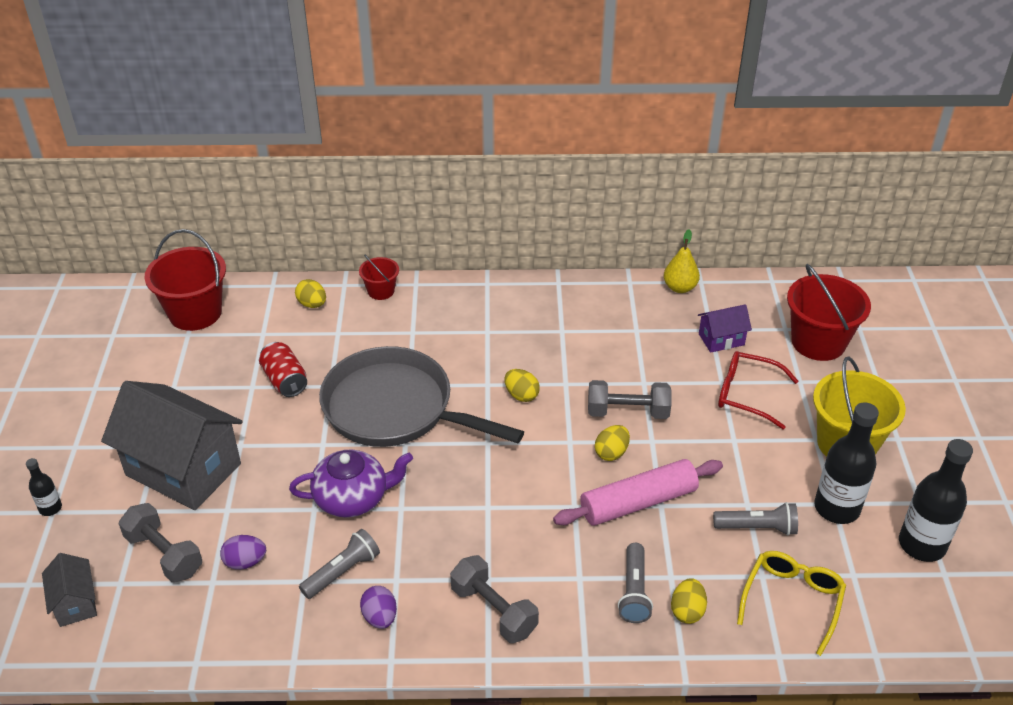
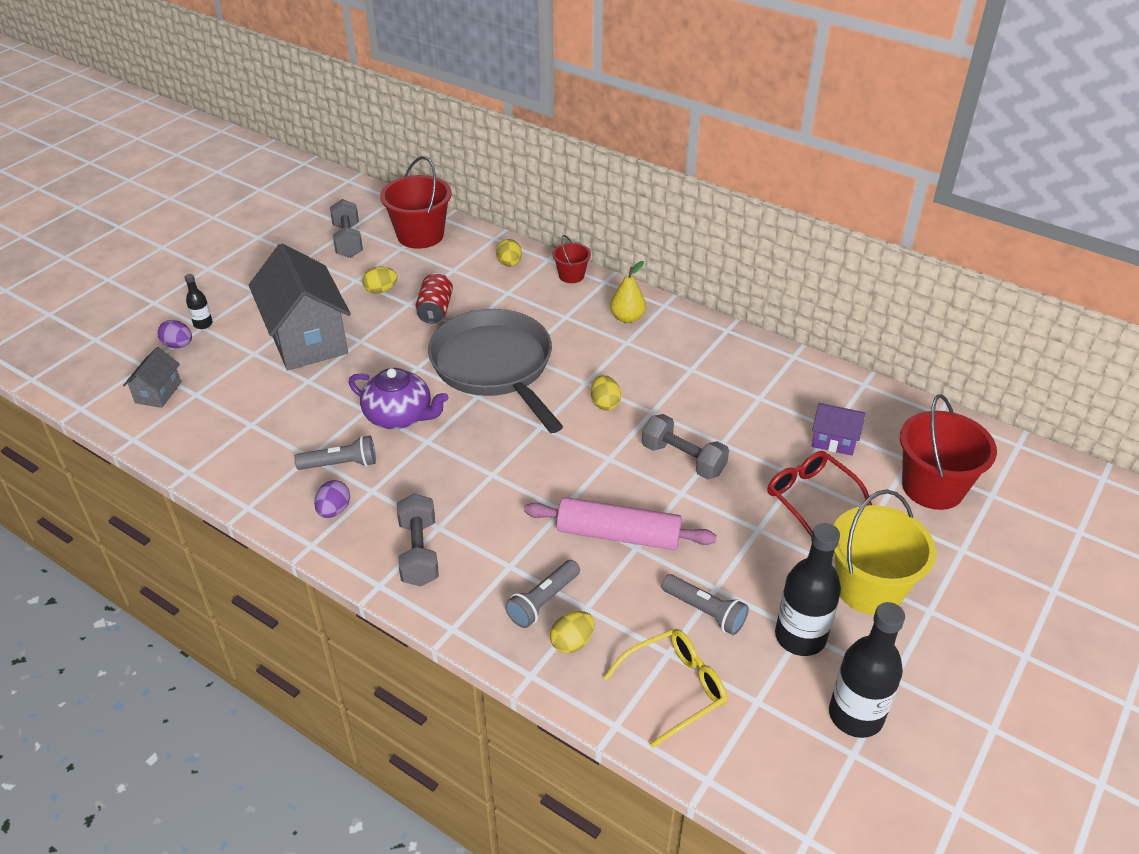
camera: 35 degrees right, 0 degrees up
grey dumbbell [119,503,202,583] -> grey dumbbell moved to [330,199,363,258]
purple egg [220,535,266,570] -> purple egg moved to [157,320,192,348]
yellow egg [595,425,630,461] -> yellow egg moved to [362,267,397,294]
yellow pear [664,229,700,293] -> yellow pear moved to [610,261,646,323]

